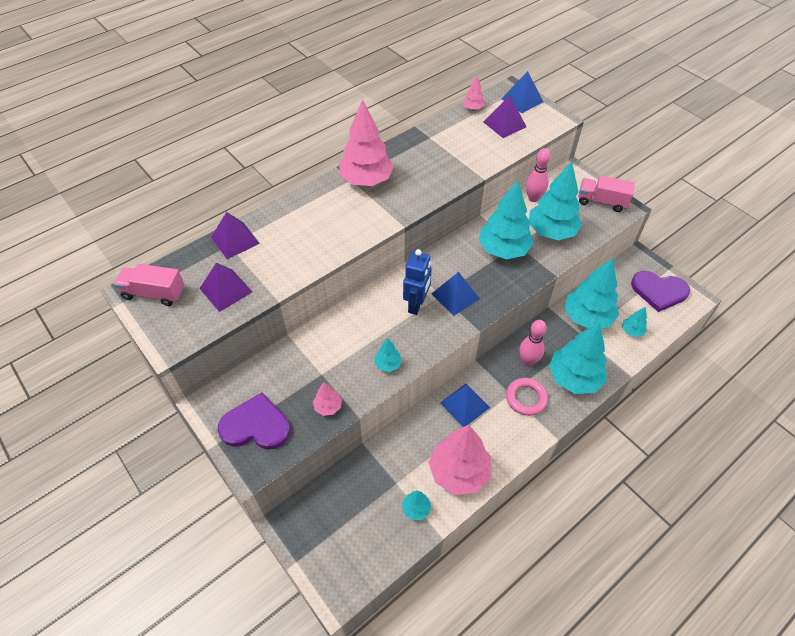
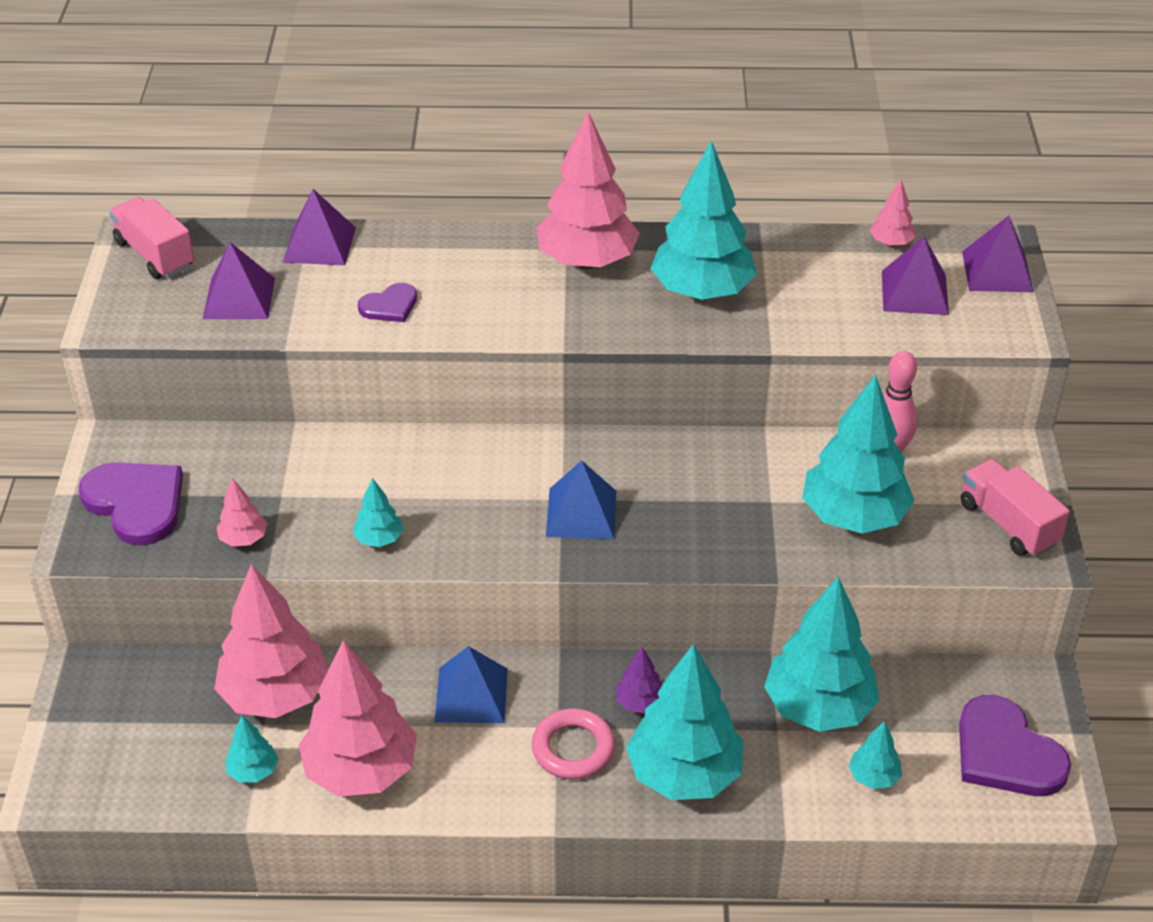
camera: 40 degrees right, 10 degrees down
blue robot [403,249,432,315] -> none
turquoise tree [479,180,534,259] -> turquoise tree moved to [650,141,757,300]
blue pyramid [501,71,543,113] -> purple pyramid [962,216,1034,292]
pink bowling pin [519,320,547,366] -> purple tree [616,647,662,713]
none -> pink tree [214,564,328,718]
none -> purple heart [358,283,417,322]

